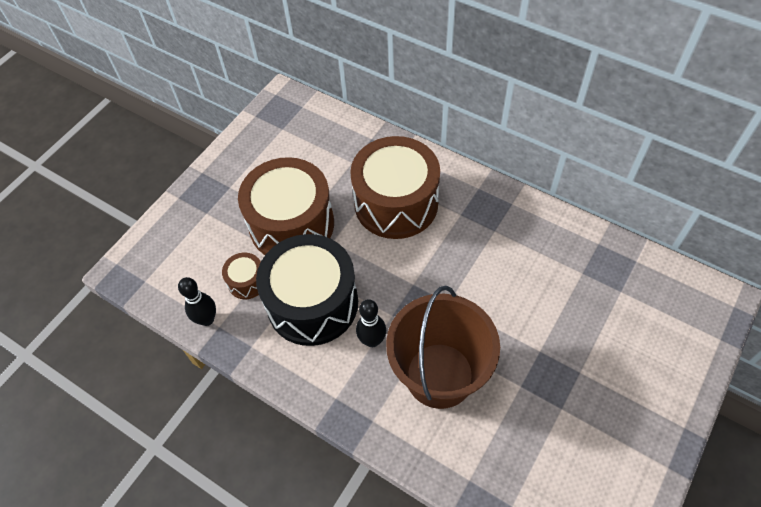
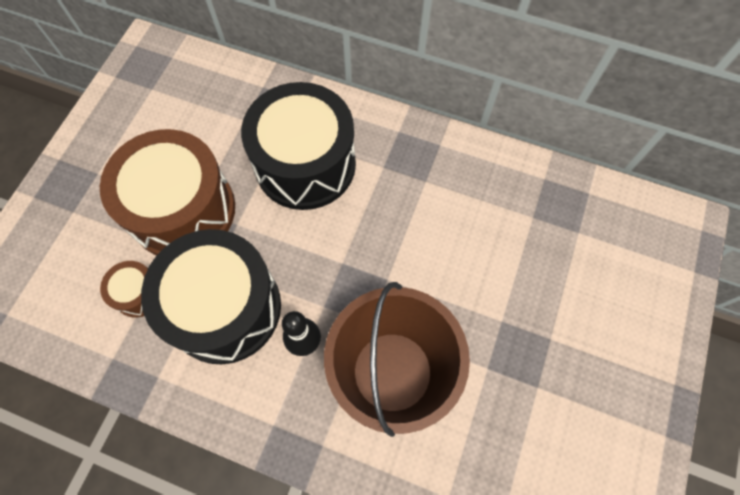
camera: 15 degrees left, 10 degrees up
black bowling pin [178,277,216,326] -> none
brown drum [350,136,440,239] -> black drum [241,82,356,210]

